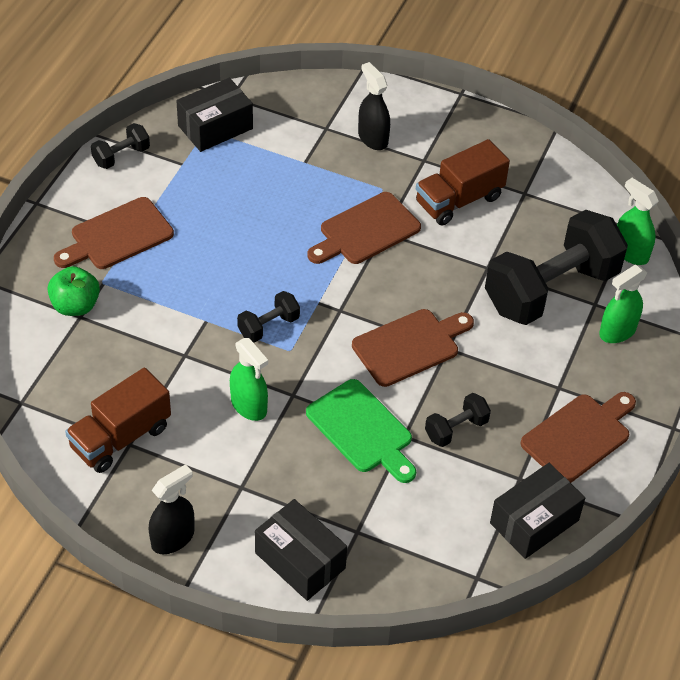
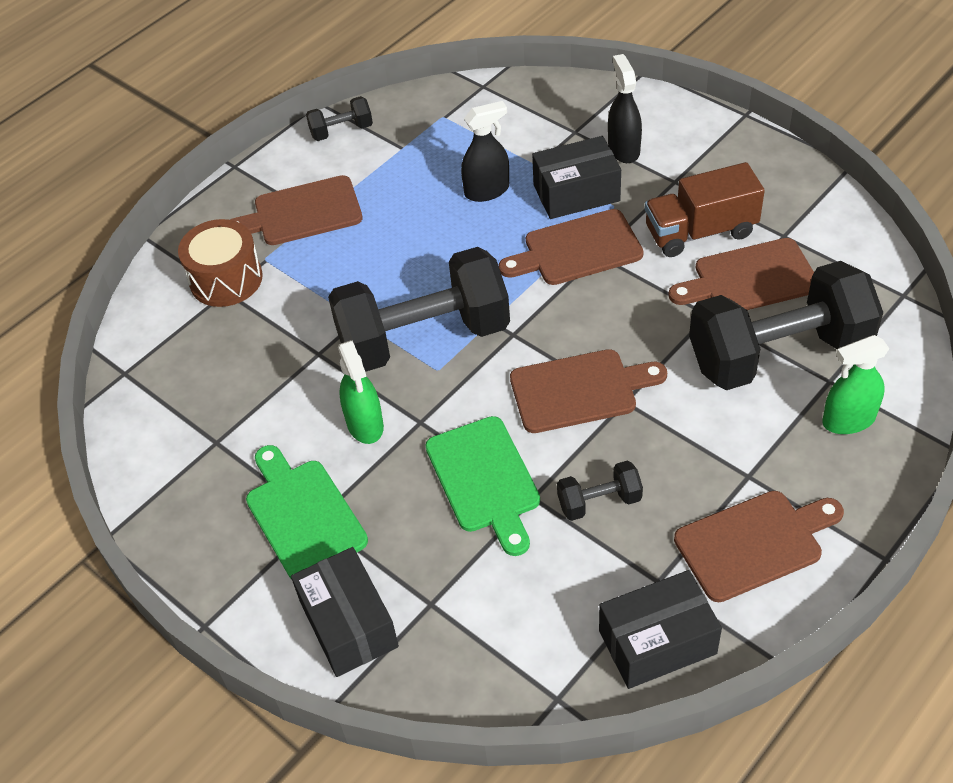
camera: 25 degrees right, 0 degrees up
green apple [48,266,100,316] -> brown drum [178,219,263,307]
brown truck [65,368,171,473] -> none
black spray bottle [149,464,195,554] -> black spray bottle moved to [461,101,509,202]
black box [177,78,253,152] -> black box moved to [532,136,621,219]
black dumbbell [237,291,300,343] -> black dumbbell [328,247,510,372], size x2.32
green spray bottle [617,178,659,265] -> none
none -> green cutting board [246,445,368,578]
none -> brown cutting board [668,238,814,310]

